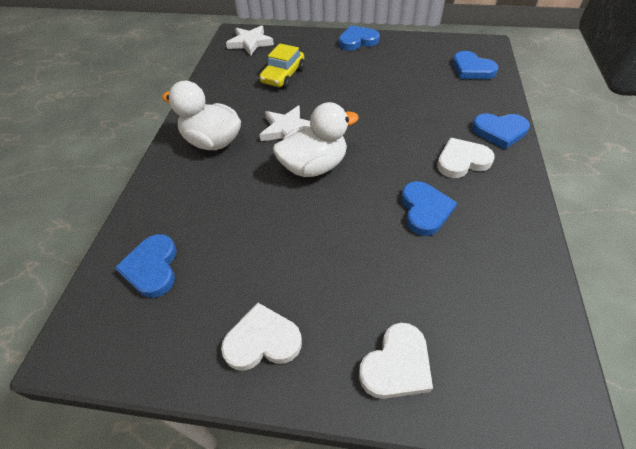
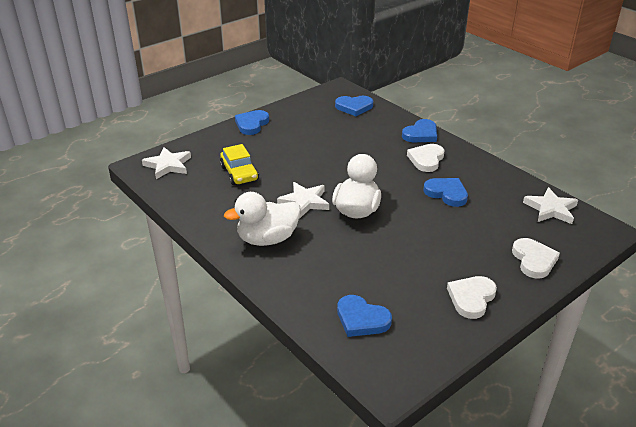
camera: 50 degrees left, 15 degrees down
none -> white star [523,187,578,224]

